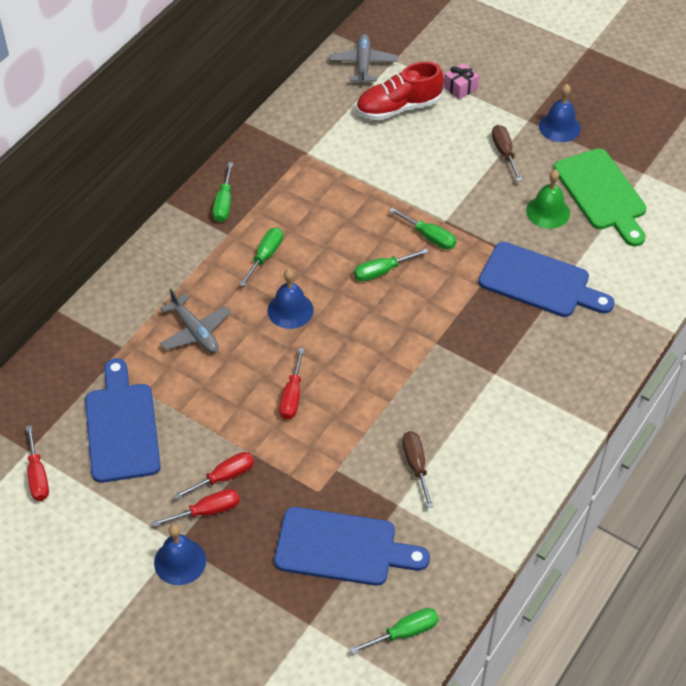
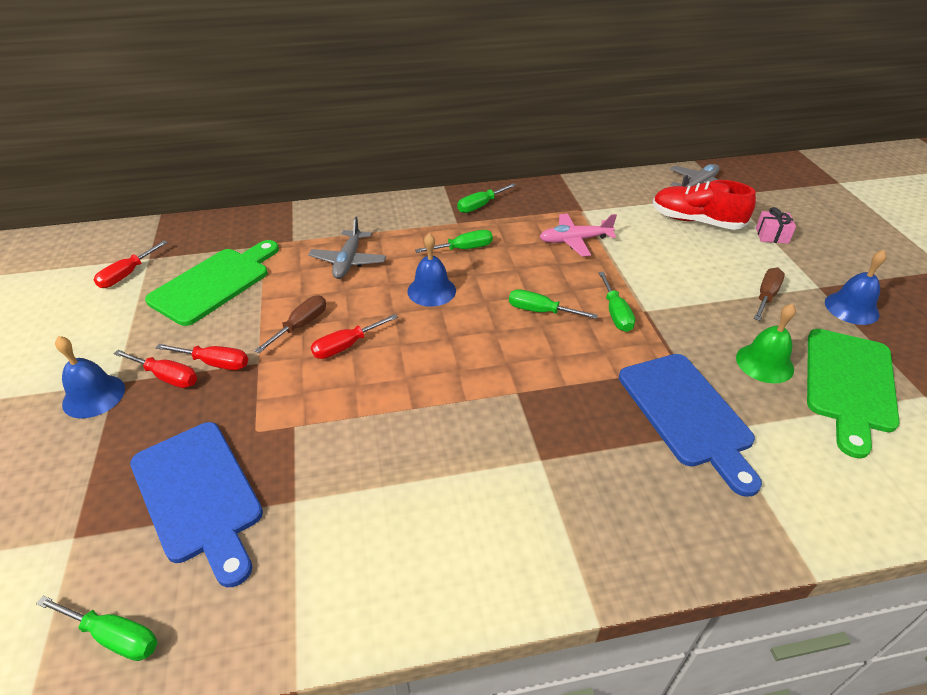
camera: 45 degrees right, 10 degrees down
blue cutting board [85,358,161,483] -> green cutting board [145,240,279,326]
brown screwdriver [402,431,433,508] -> brown screwdriver moved to [255,295,326,353]
none -> pink plane [540,213,617,256]

